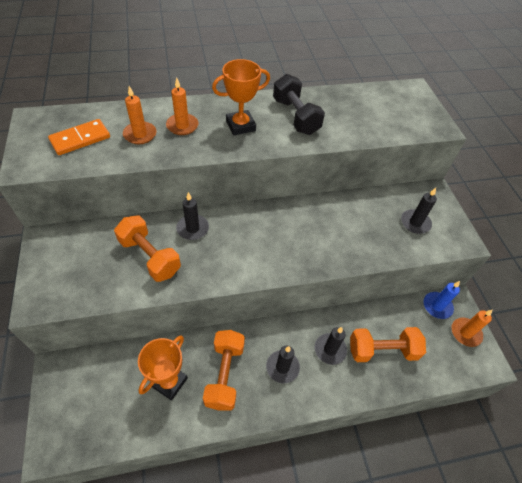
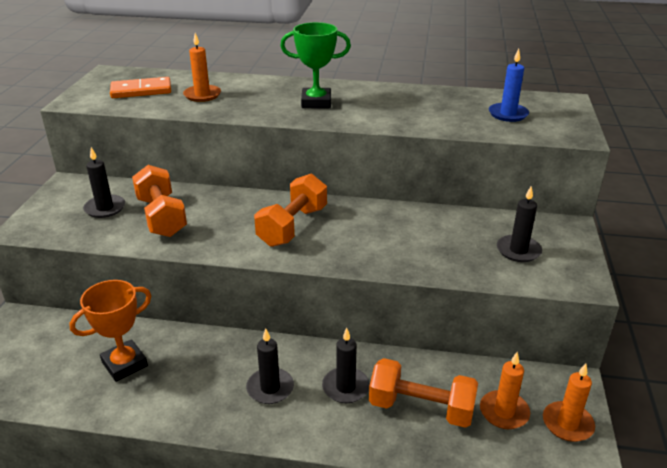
camera: 25 degrees right, 20 degrees down
orange candle [166,78,199,135] -> orange candle moved to [480,352,530,429]
black candle [176,192,209,240] -> black candle moved to [83,147,125,218]
orange dumbbell [203,330,245,411] -> orange dumbbell moved to [254,174,327,247]
orange trophy [212,59,270,135] -> green trophy [280,22,351,108]
black dumbbell [273,74,325,135] -> none
blue candle [424,281,460,319] -> blue candle moved to [489,49,529,122]

